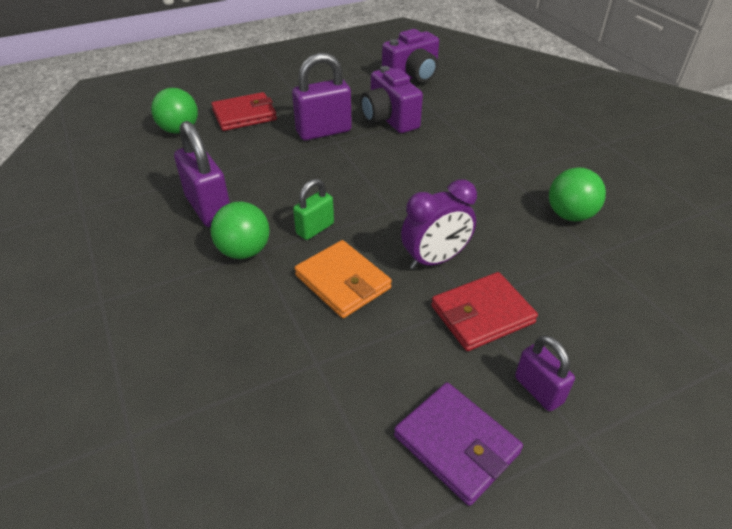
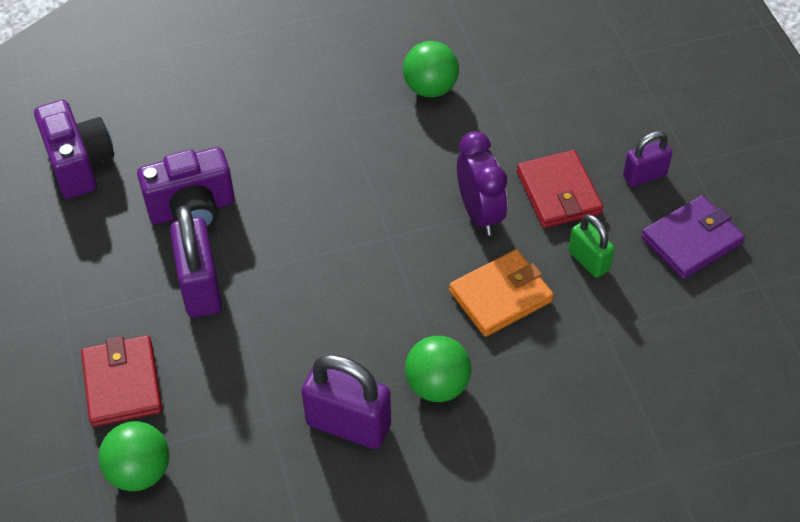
camera: 80 degrees left, 10 degrees up
purple padlock [174,121,230,227] -> purple padlock turned 45 degrees clockwise [302,354,391,449]
green padlock [293,179,334,240] -> green padlock moved to [569,214,615,278]

